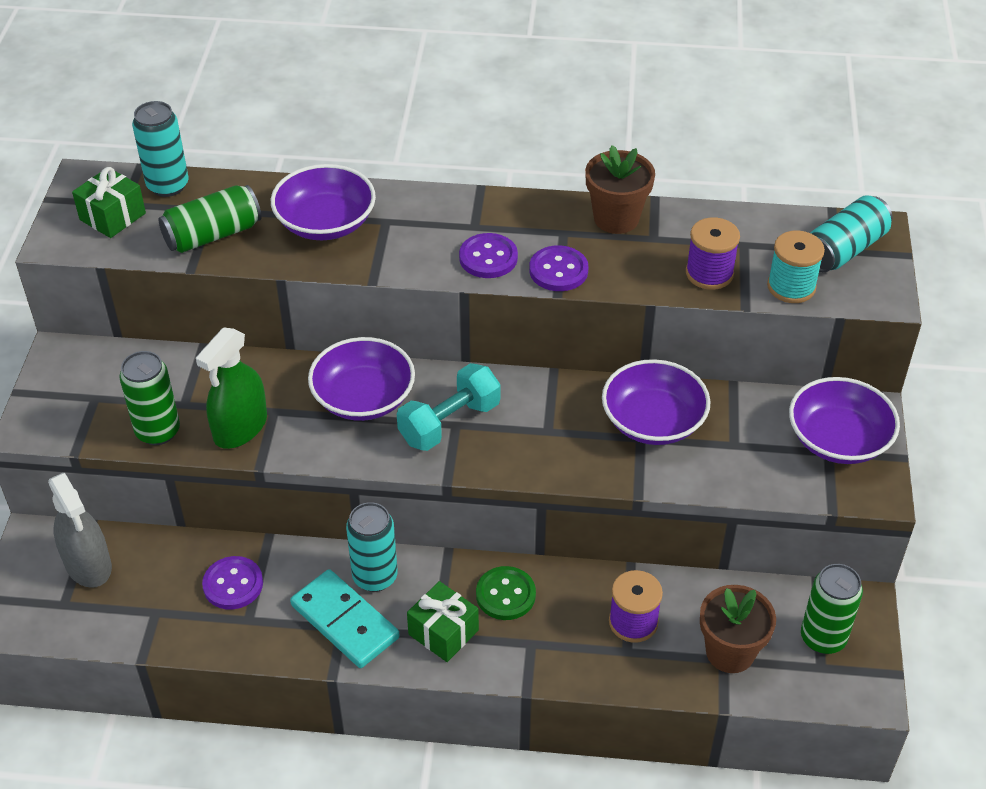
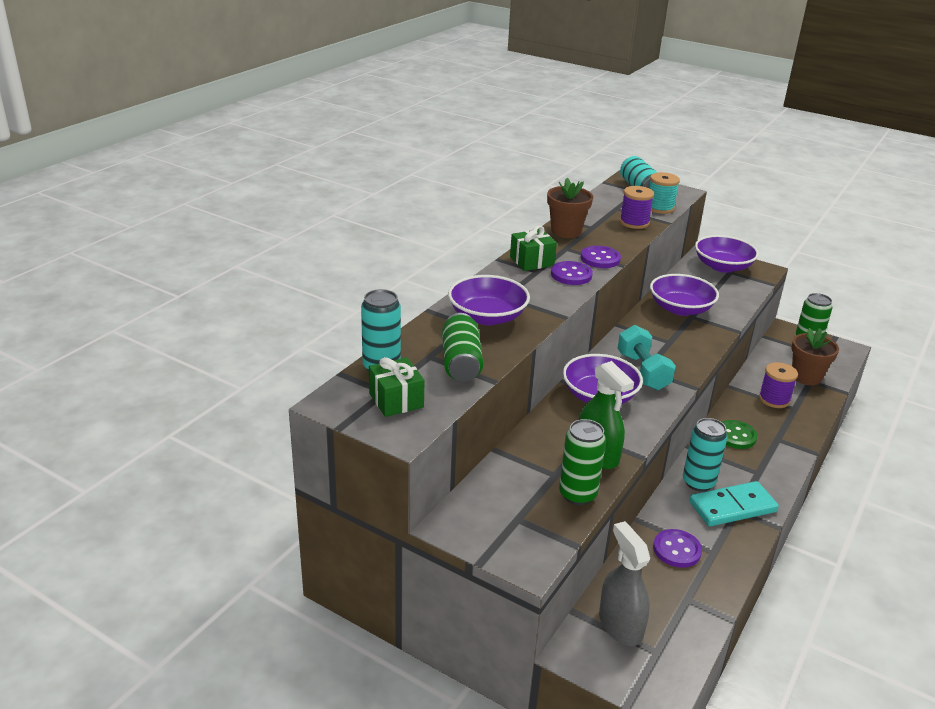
camera: 65 degrees left, 15 degrees down
grey spray bottle [48,473,112,588] -> grey spray bottle turned 105 degrees counterclockwise [599,521,650,646]
green gift [407,581,479,662] -> green gift moved to [510,225,557,271]

